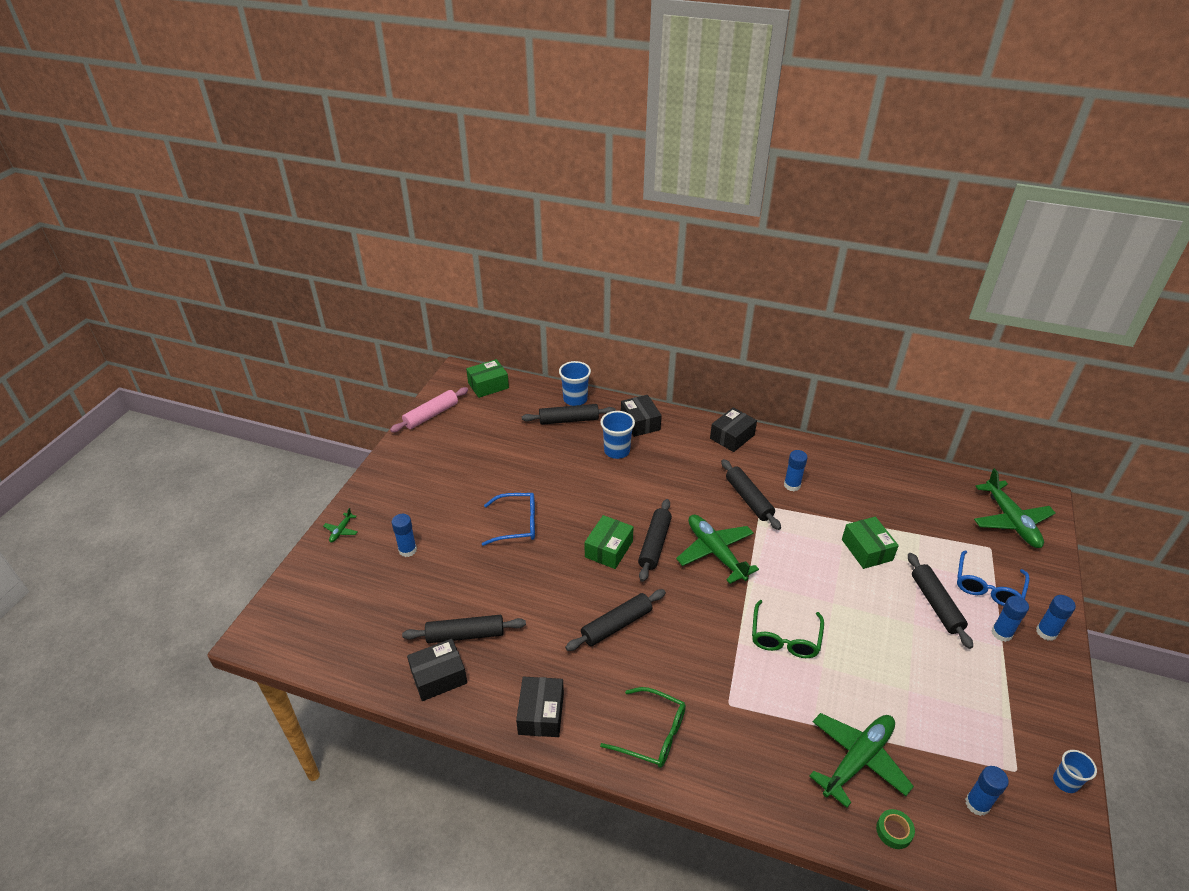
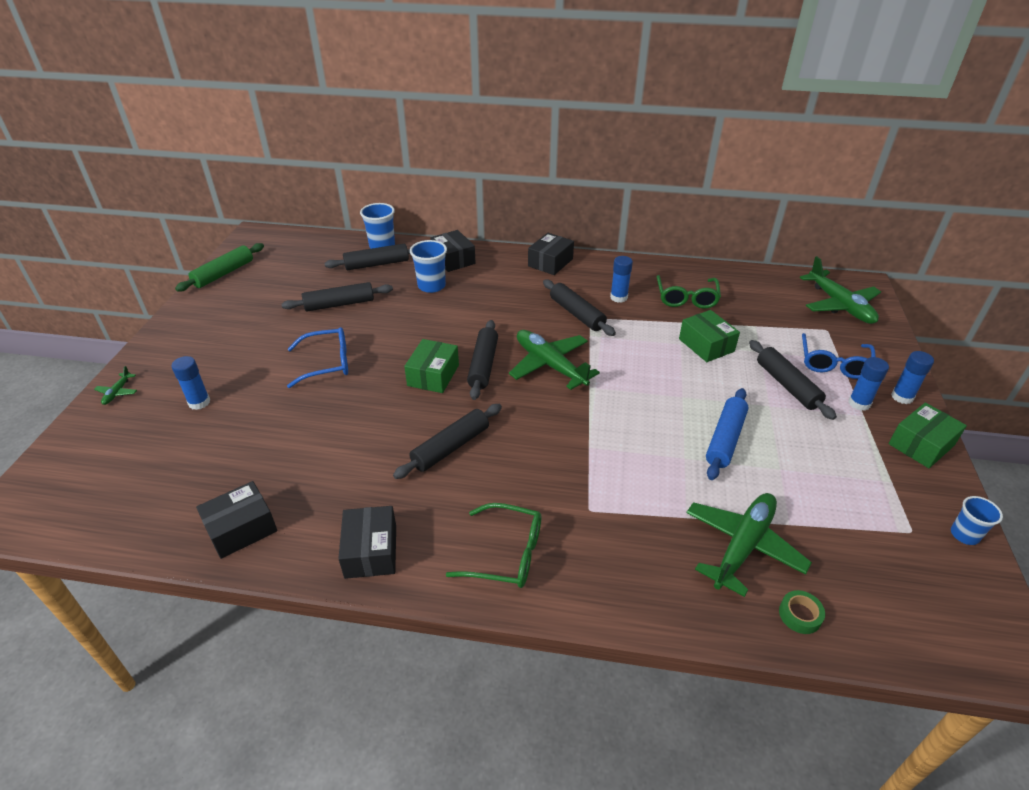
camera: 10 degrees left, 0 degrees up
pink rolling pin [390,387,468,432] -> green rolling pin [175,243,264,291]
black rolling pin [402,615,526,643] -> black rolling pin moved to [281,282,393,311]
green box [466,359,509,398] -> green box moved to [889,403,967,468]
green glasses [752,600,824,658] -> green glasses moved to [657,275,721,309]
blue glue stick [965,766,1009,816] -> none
none -> blue rolling pin [706,388,748,480]

